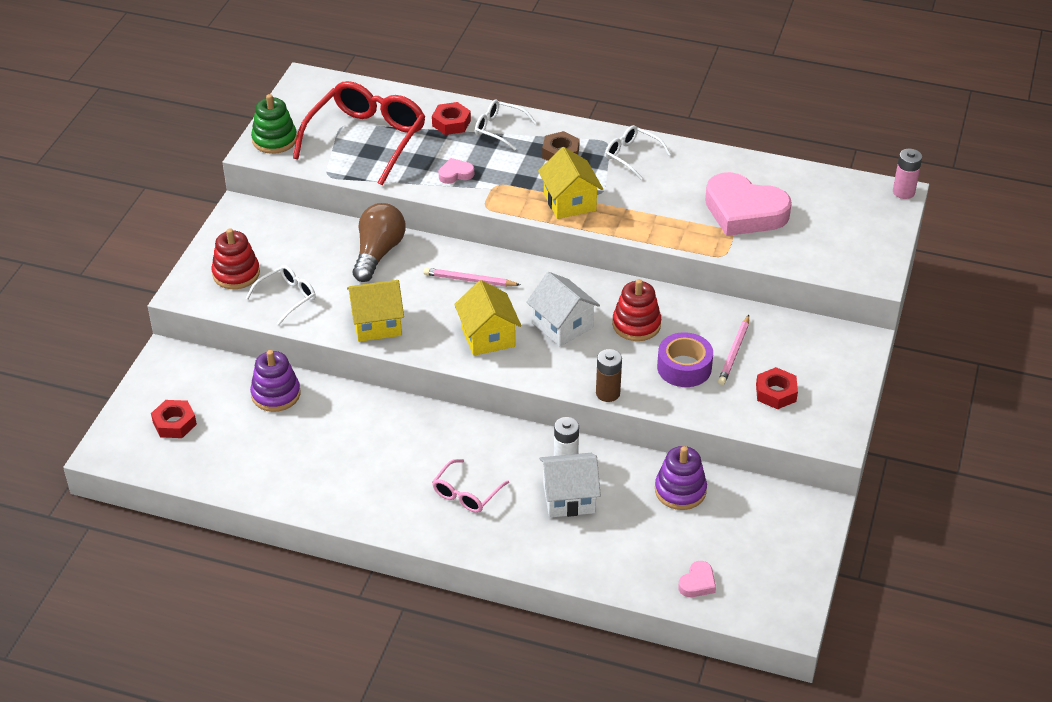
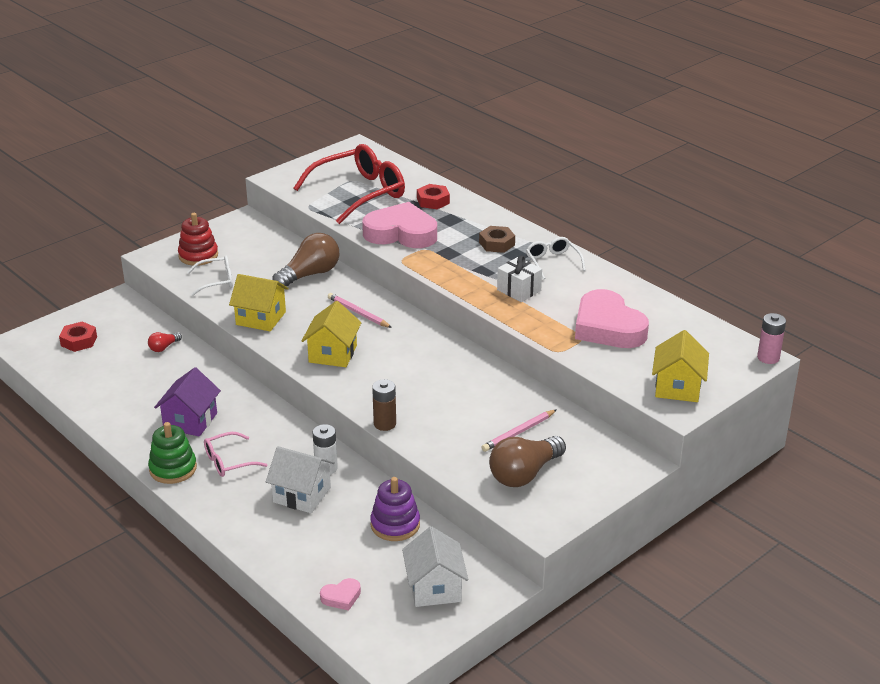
camera: 30 degrees right, 10 degrees down
purple stacking toy [250,350,300,412] -> red light bulb [148,332,182,352]
green stacking toy [251,94,297,154] -> green stacking toy moved to [148,422,197,484]
pink heart [438,158,474,184] -> pink heart [362,202,437,248], size x2.37
white glasses [475,100,537,150] -> none
white house [526,272,600,346] -> white house moved to [402,526,468,607]
yellow house [538,147,603,219] -> yellow house moved to [652,330,709,402]
red stacking toy [612,279,661,341] -> none
purple tape [657,332,713,387] -> none
red nut [756,367,798,409] -> brown light bulb [489,436,566,487]
none -> purple house [154,367,221,437]
none -> white gift [497,255,542,302]

